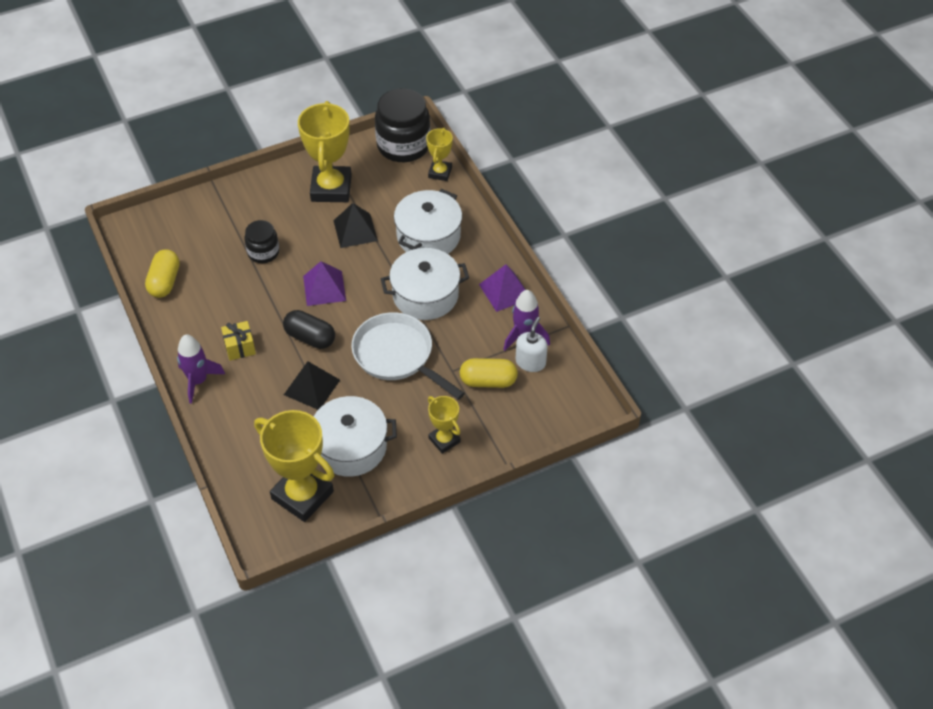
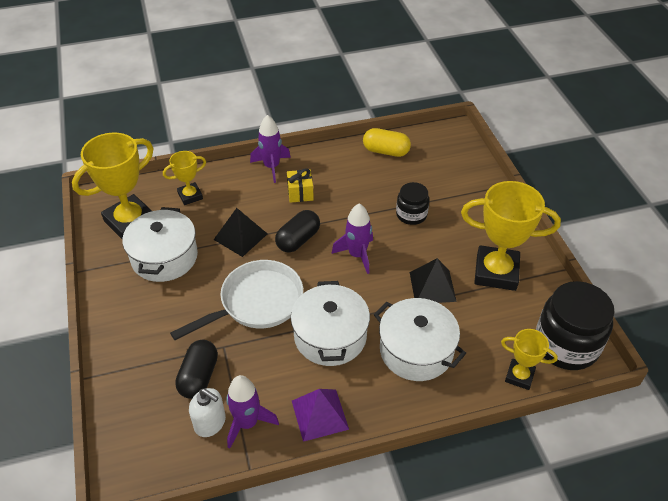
camera: 100 degrees right, 5 degrees down
purple pyramid [303,261,346,306] -> purple rocket [331,203,373,274]
yellow trophy [428,396,461,454] -> yellow trophy moved to [163,151,206,205]
yellow capsule [460,358,518,388] -> black capsule [175,340,218,399]

